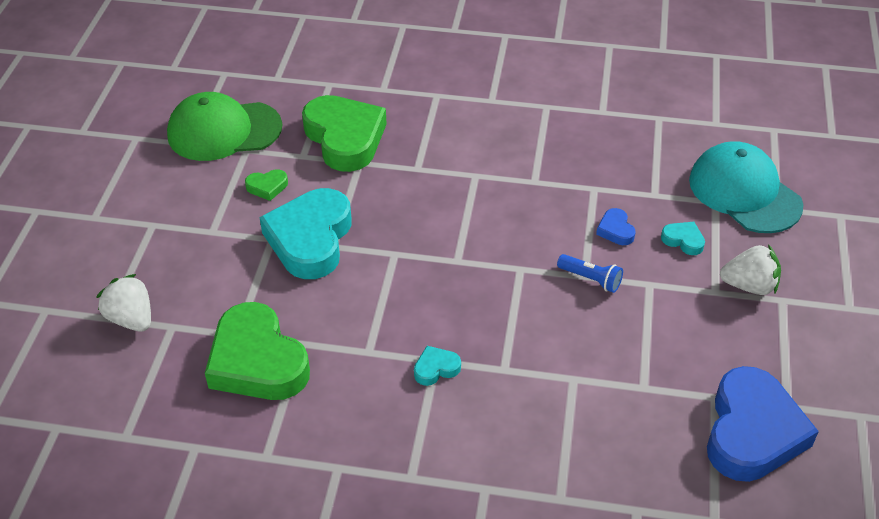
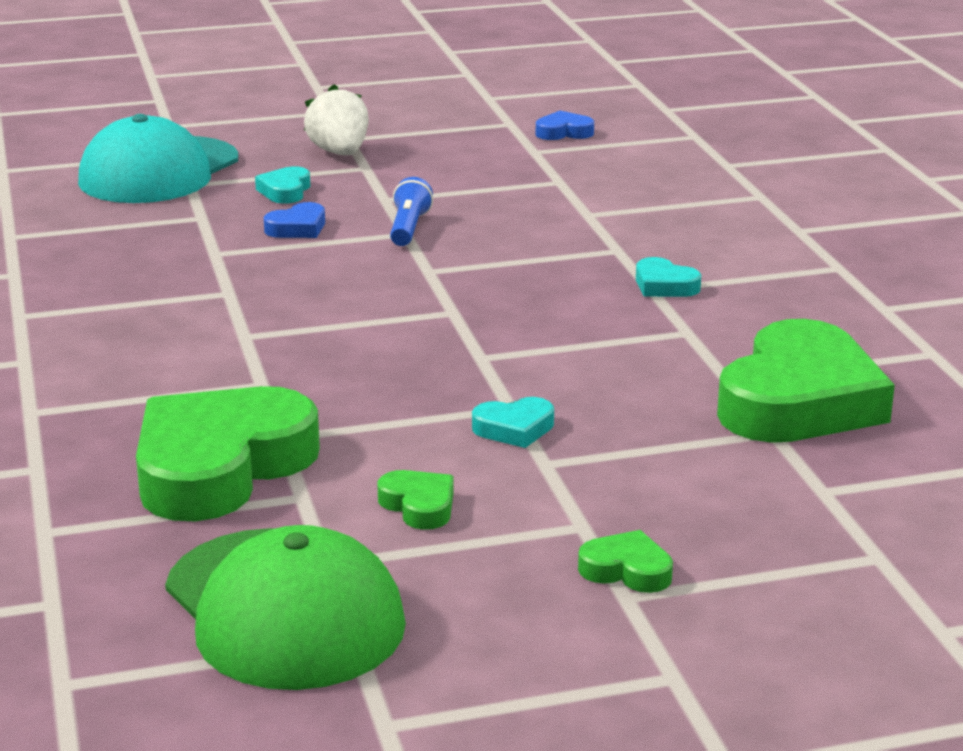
camera: 115 degrees left, 20 degrees down
white strawberry [96,274,151,332] -> none
turquoise heart [259,188,352,279] -> turquoise heart [472,397,554,448], size x0.42
blue heart [707,366,819,482] -> blue heart [536,111,594,140], size x0.42
none -> green heart [578,530,673,593]

